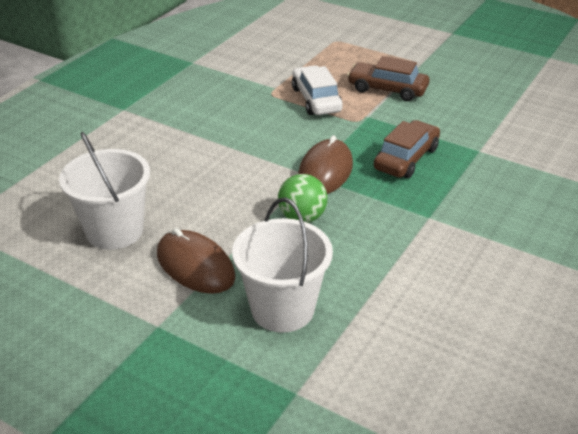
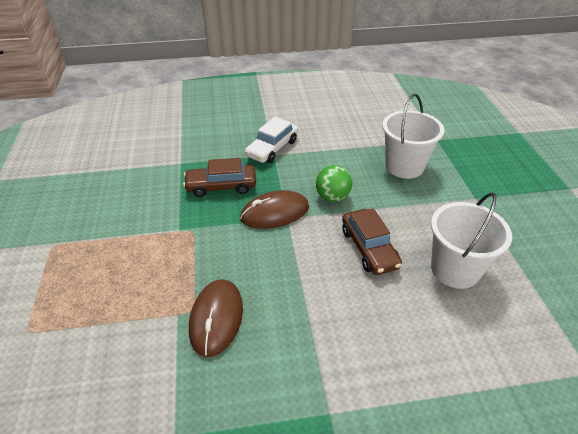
camera: 130 degrees left, 5 degrees up
brown mouse [157,228,236,294] -> brown mouse moved to [189,279,243,357]
white car [292,65,343,115] -> white car moved to [245,117,298,163]
brown car [347,56,430,101] -> brown car moved to [342,208,402,275]

